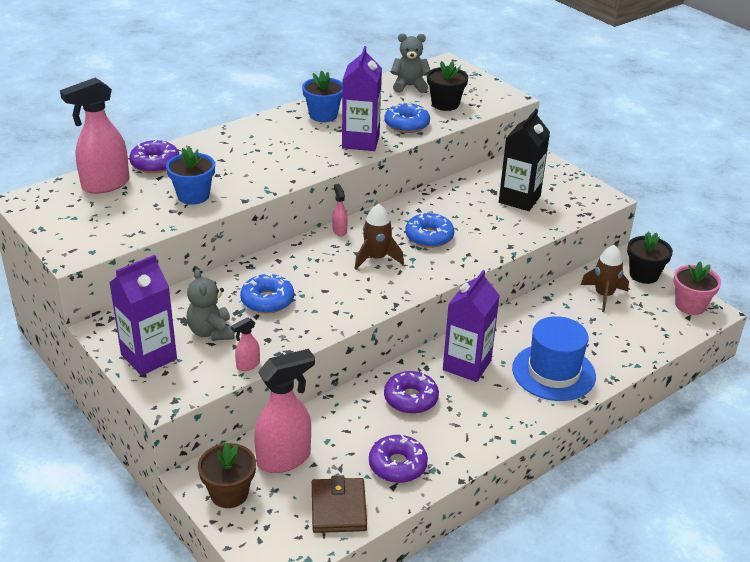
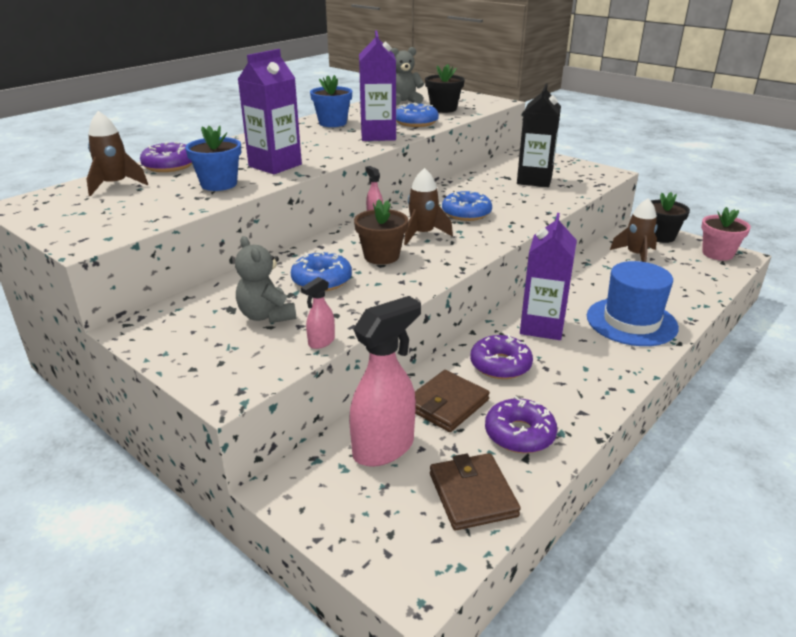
camera: 10 degrees left, 5 degrees down
pink spray bottle [60,78,129,194] -> brown rocket [87,111,148,196]
purple carton [109,255,177,376] -> purple carton moved to [237,49,302,174]
brown flower pot [198,443,256,508] -> brown flower pot moved to [354,199,408,265]
none -> brown wallet [415,370,490,432]

